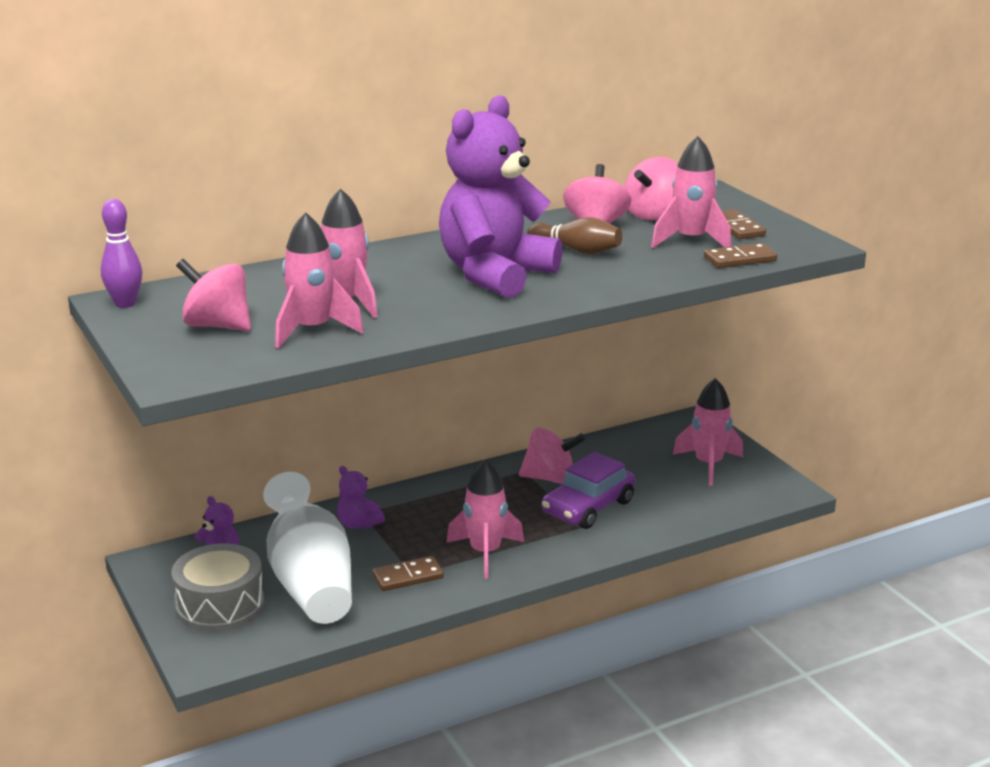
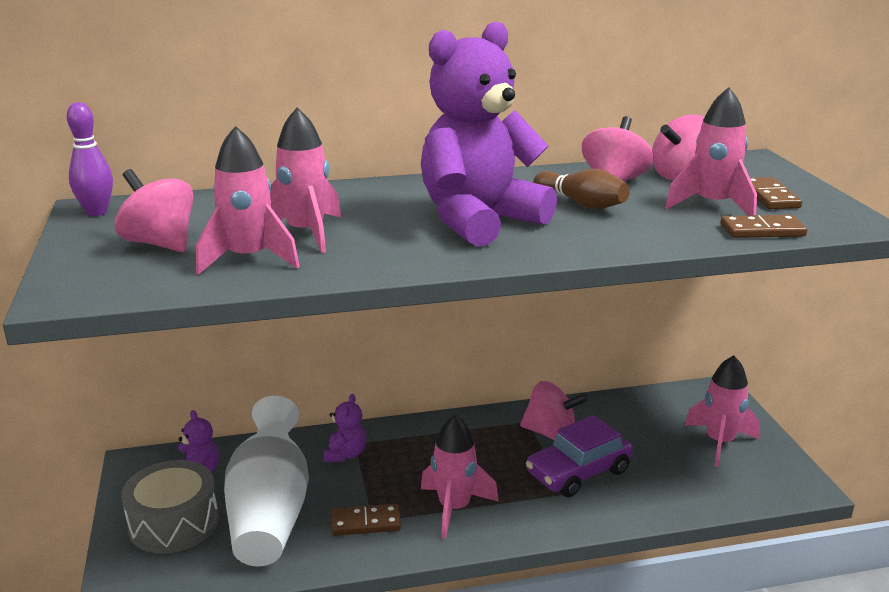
camera: 15 degrees right, 0 degrees up
purple teddy bear [337,466,385,529] -> purple teddy bear turned 135 degrees counterclockwise [324,394,366,462]

